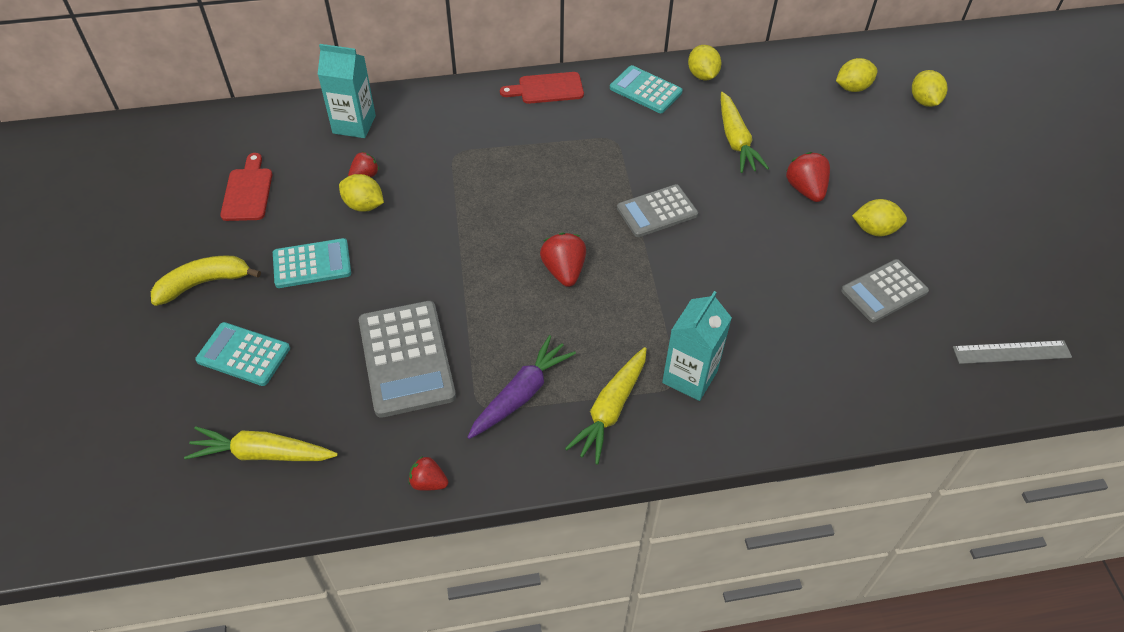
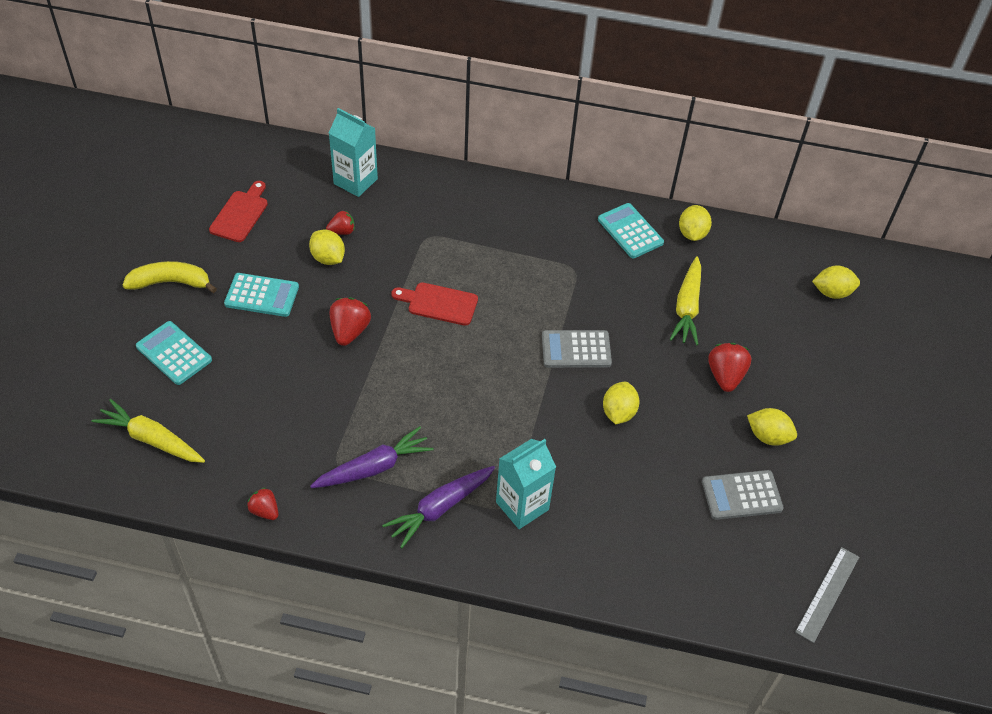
camera: 20 degrees right, 0 degrees up
grey calculator [359,301,456,418] -> none
red cutting board [500,72,584,104] -> red cutting board moved to [391,283,478,326]
red strawberry [540,233,586,287] -> red strawberry moved to [330,297,371,346]
yellow carrot [565,347,647,465] -> purple carrot [382,466,495,548]
yellow lemon [912,70,948,107] -> yellow lemon moved to [603,382,640,424]
grey ruler [953,340,1072,364] -> grey ruler turned 75 degrees counterclockwise [795,547,859,643]

